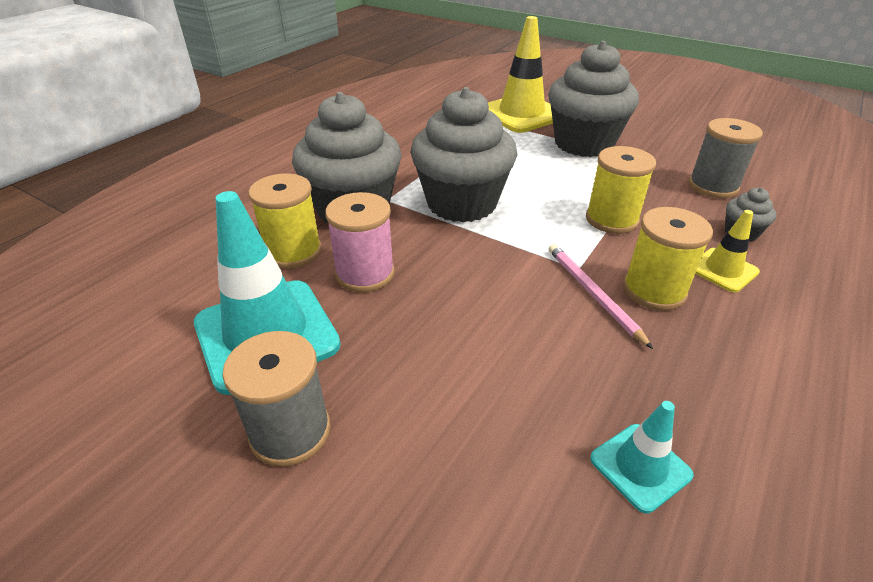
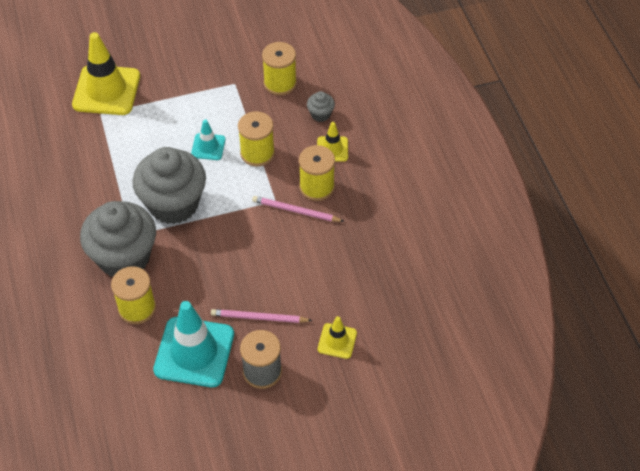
camera: 50 degrees left, 15 degrees up
pink spool [325,192,395,292] -> none
grey cupcake [548,41,639,157] -> none
turquoise traffic cone [590,401,694,513] -> turquoise traffic cone moved to [191,119,225,160]
grey spool [688,118,763,198] -> yellow spool [262,42,297,95]
none -> pink pencil [211,309,312,323]
none -> yellow traffic cone [318,316,357,359]

